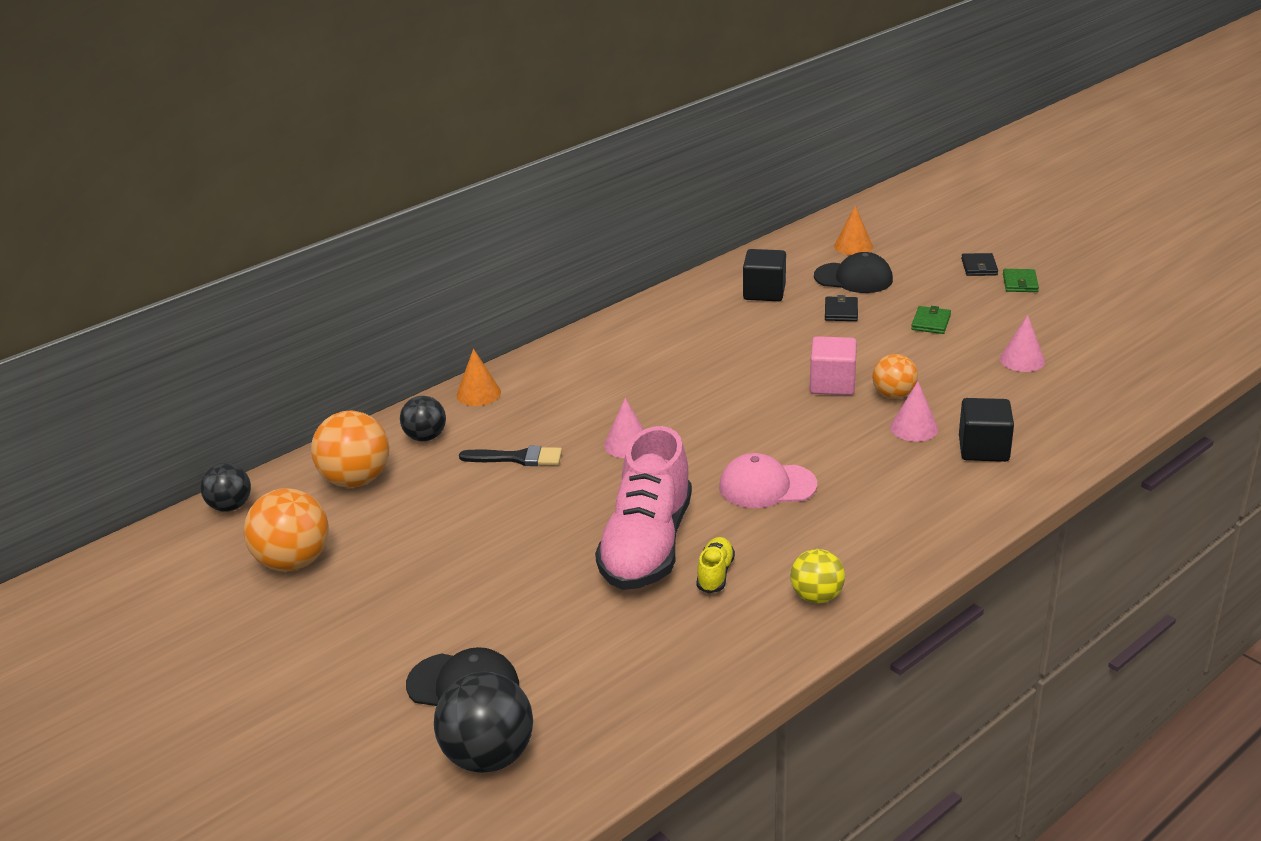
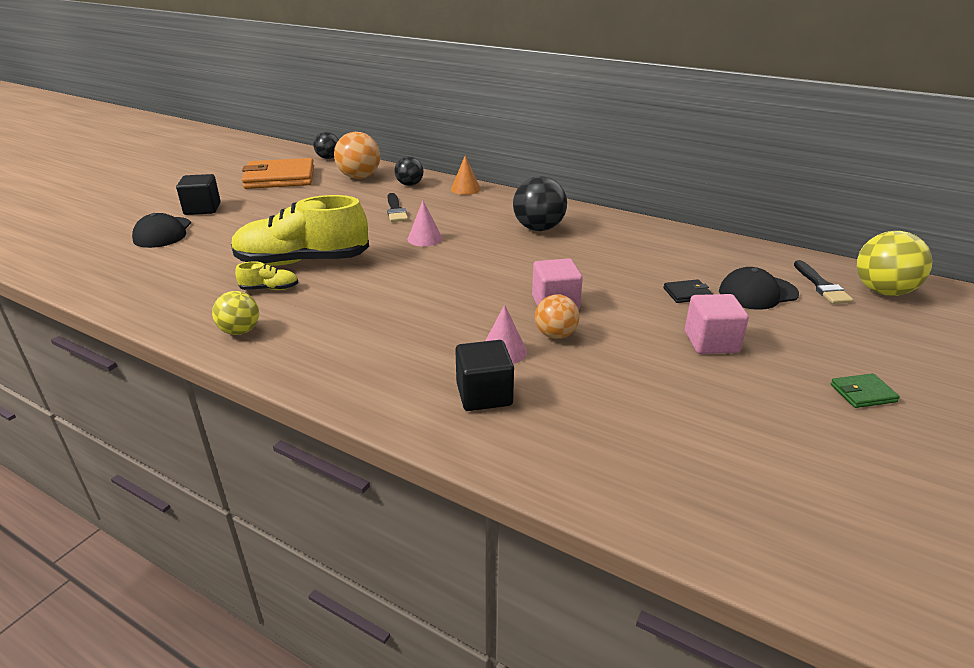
camera: 70 degrees right, 0 degrees up
orange ball [244,488,329,572] -> orange wallet [242,158,314,189]
black ball [434,672,533,773] -> black ball moved to [513,176,567,231]
pink shoe [595,426,692,590] -> yellow shoe [231,195,369,266]
pink cap [719,453,817,508] -> none
black cube [743,249,786,301] -> black cube moved to [176,174,221,215]
black cap [814,252,893,293] -> black cap turned 75 degrees clockwise [719,267,799,310]
orange cone [834,205,873,255] -> black brush [794,260,853,304]
green wallet [911,306,951,334] -> pink cube [685,294,749,354]
black wallet [961,253,998,276] -> none
pink cone [1000,315,1045,372] -> none
none -> yellow ball [856,231,933,296]

